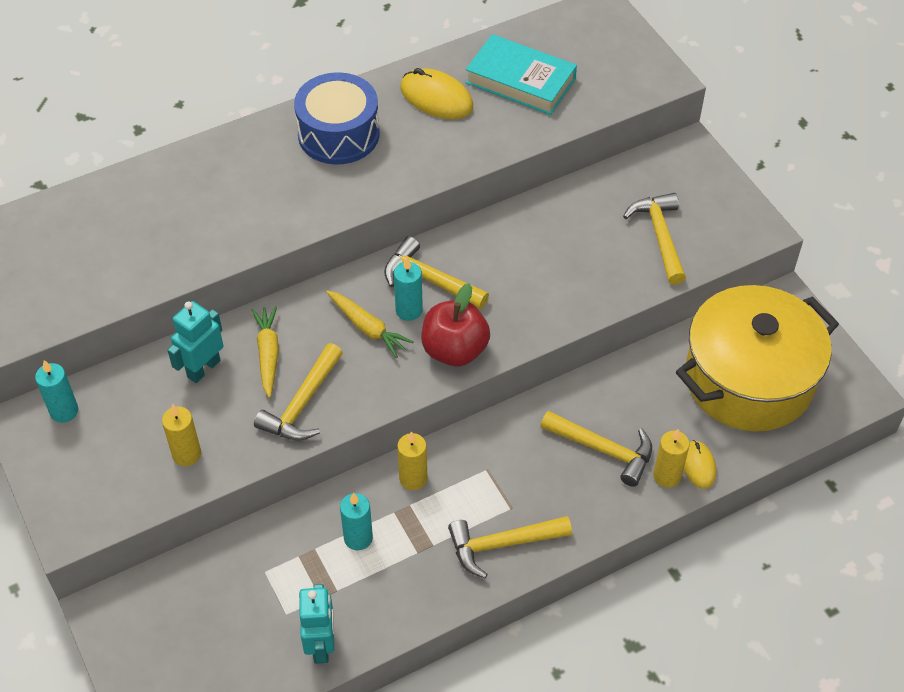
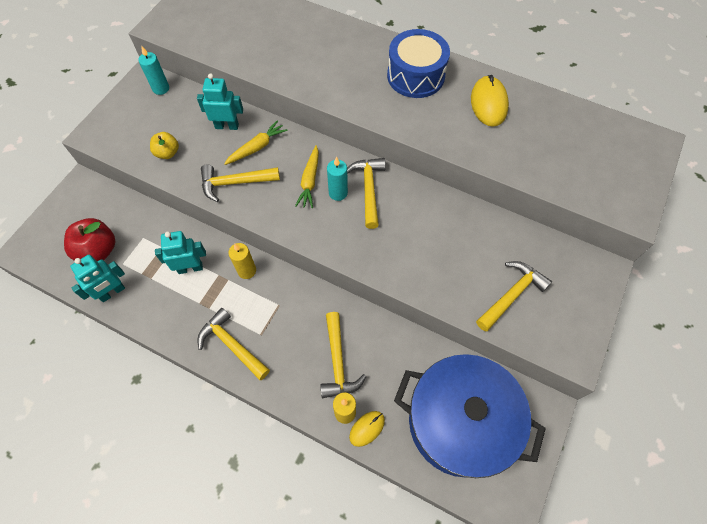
camera: 55 degrees right, 10 degrees up
yellow candle [162,404,201,466] -> yellow apple [150,132,179,159]
turquoise candle [340,493,373,550] -> turquoise robot [155,231,206,274]
red apple [421,283,490,366] -> red apple moved to [64,218,115,262]
turquoise book [465,34,577,115] -> none
yellow pot [676,285,839,432] -> blue pot [394,354,546,478]

